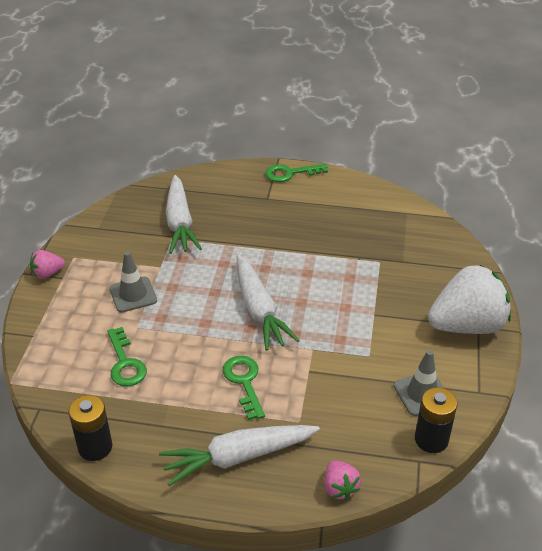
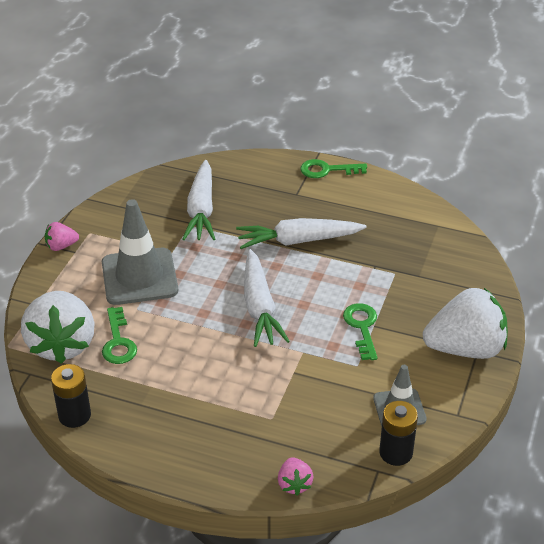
camera: 10 degrees right, 0 degrees up
grey traffic cone [109,251,157,313] -> grey traffic cone [102,199,178,305], size x1.74
white carrot [159,425,320,486] -> white carrot moved to [236,218,367,249]
green key [223,356,265,420] -> green key moved to [343,303,378,360]
none -> white strawberry [21,291,94,364]

